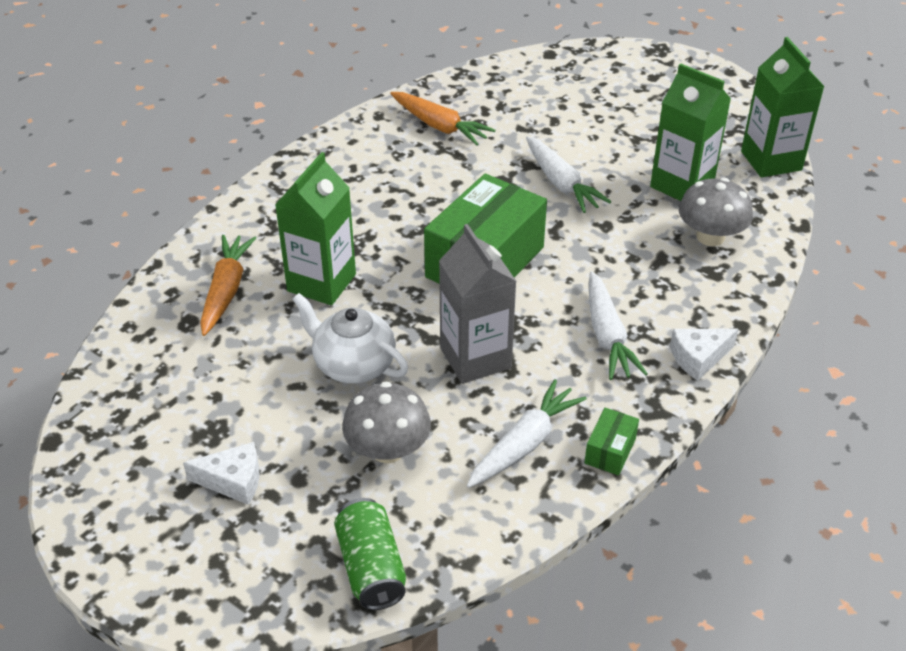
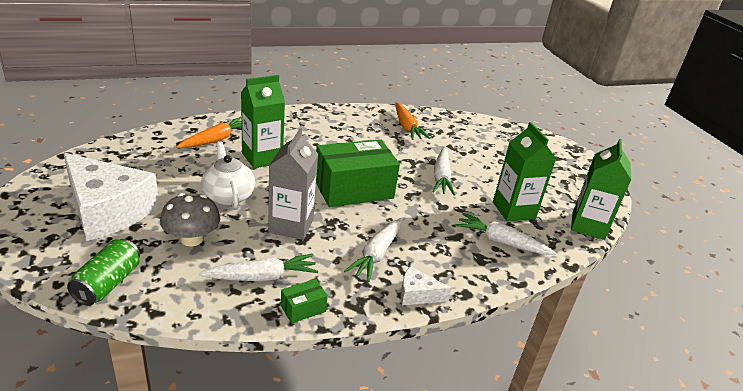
camera: 30 degrees right, 10 degrees down
white cheese [183,442,259,505] -> white cheese [63,153,159,241], size x2.28
grey mushroom [679,178,753,246] -> white carrot [456,213,556,255]

